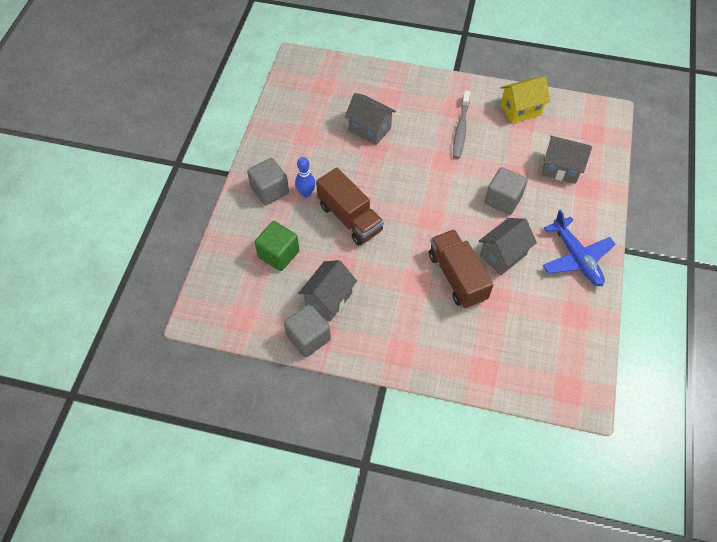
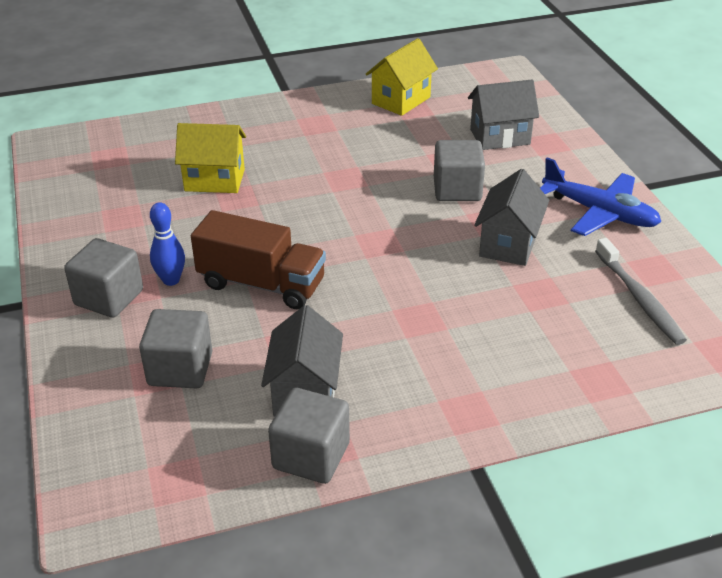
camera: 30 degrees left, 20 degrees down
green cube [254,221,299,271] -> grey cube [139,309,213,388]
grey house [345,93,396,145] -> yellow house [175,123,246,193]
brown truck [429,229,493,308] -> none
grey toothbrush [453,91,470,159] -> grey toothbrush moved to [595,238,687,345]

